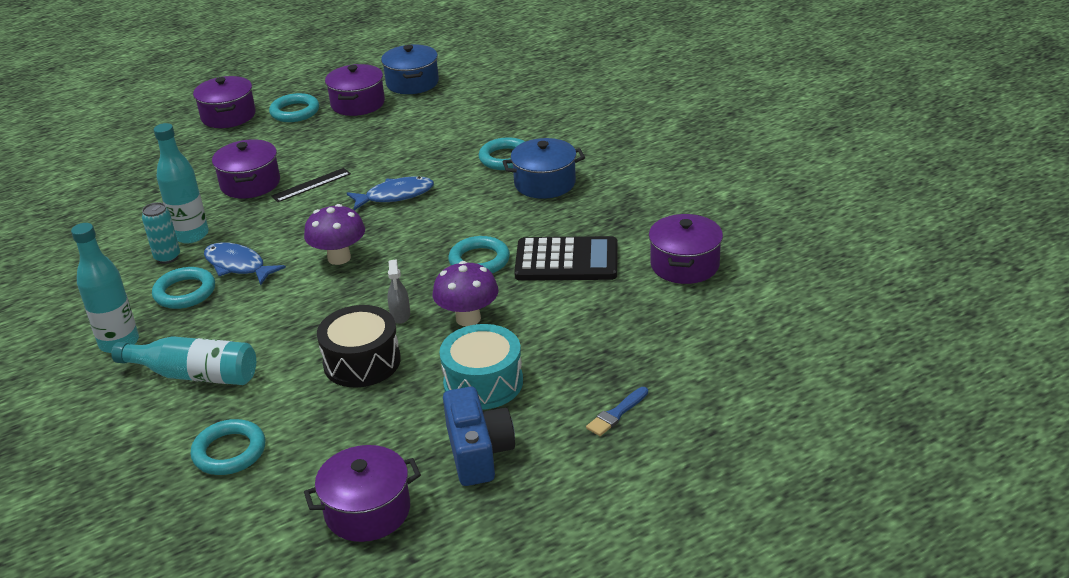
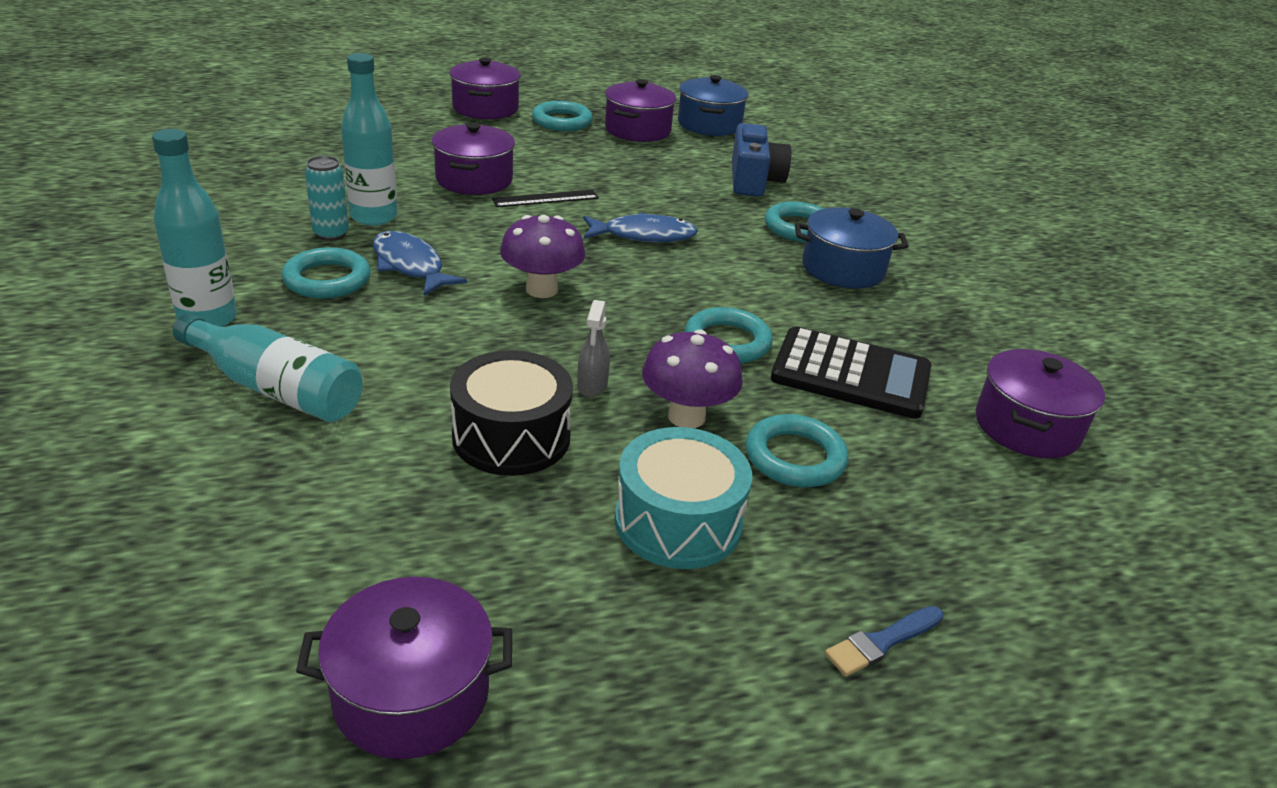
camera: 10 degrees right, 0 degrees up
turquoise ring [190,419,265,475] -> turquoise ring moved to [746,414,849,487]
blue camera [443,387,515,486] -> blue camera moved to [732,123,791,197]

